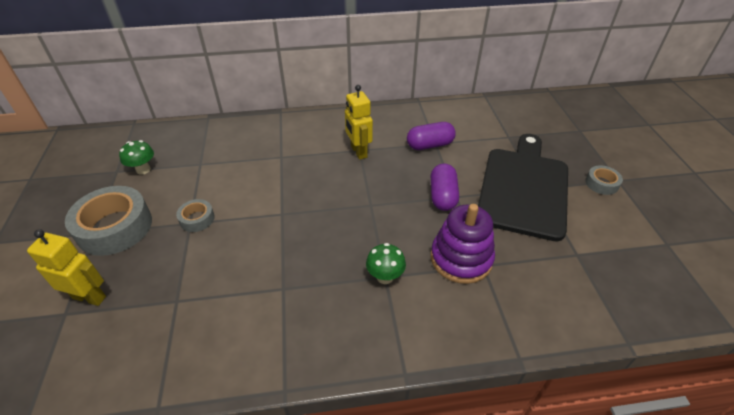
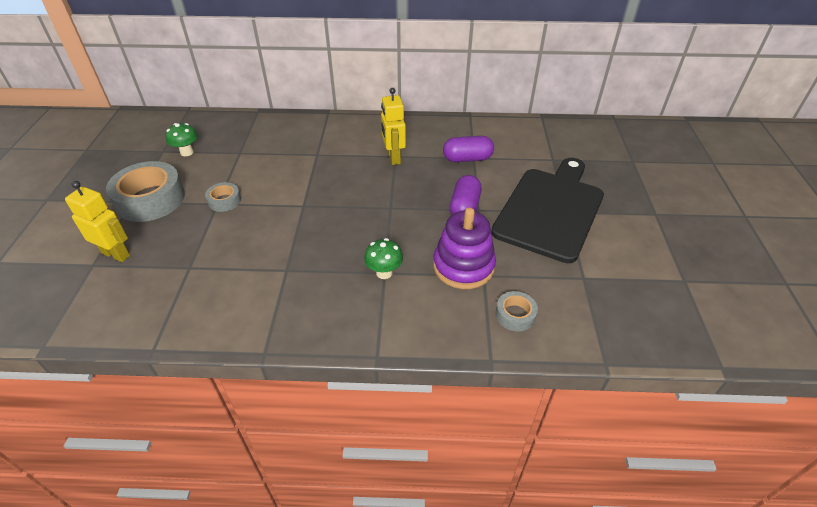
camera: 10 degrees right, 0 degrees up
grey tape [585,165,623,195] -> grey tape moved to [496,291,538,331]

